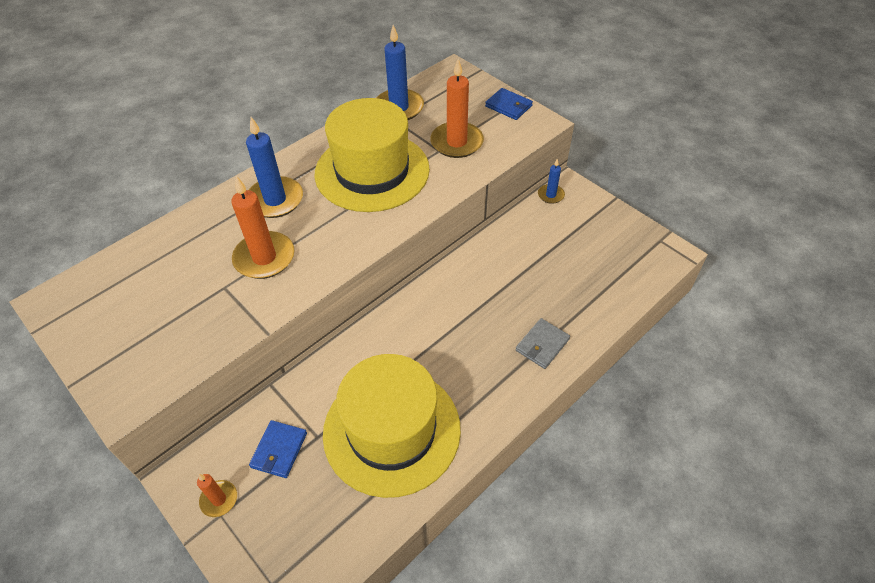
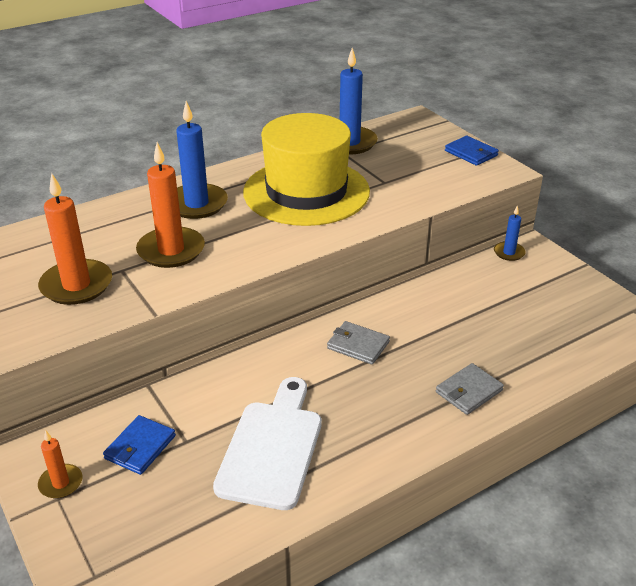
camera: 10 degrees right, 15 degrees down
yellow hat [323,354,461,498] -> white cutting board [213,377,322,510]
orange candle [430,59,484,158] -> orange candle moved to [38,173,112,305]
none -> grey wallet [327,321,390,365]

